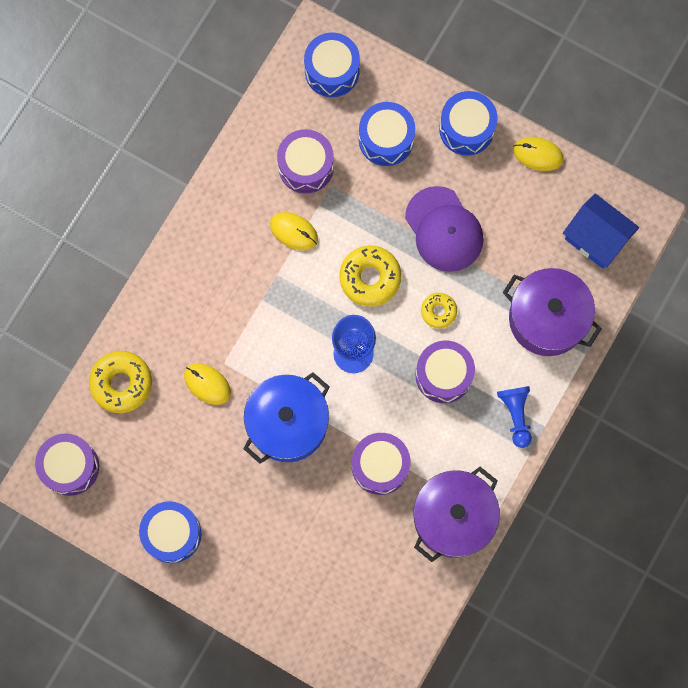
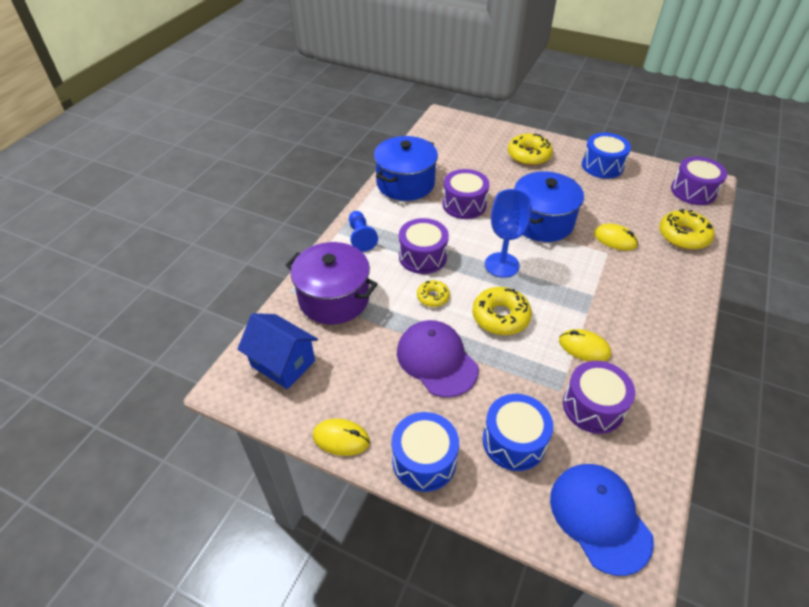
camera: 175 degrees right, 30 degrees down
blue drum [304,33,360,97] -> blue cap [550,464,654,576]
purple pot [414,467,500,562] -> blue pot [374,136,438,201]
none -> yellow donut [508,134,553,165]

